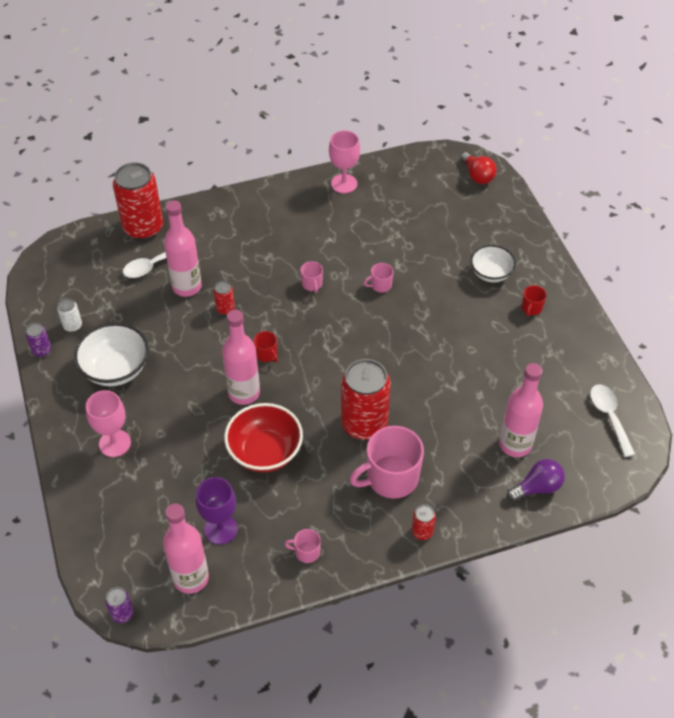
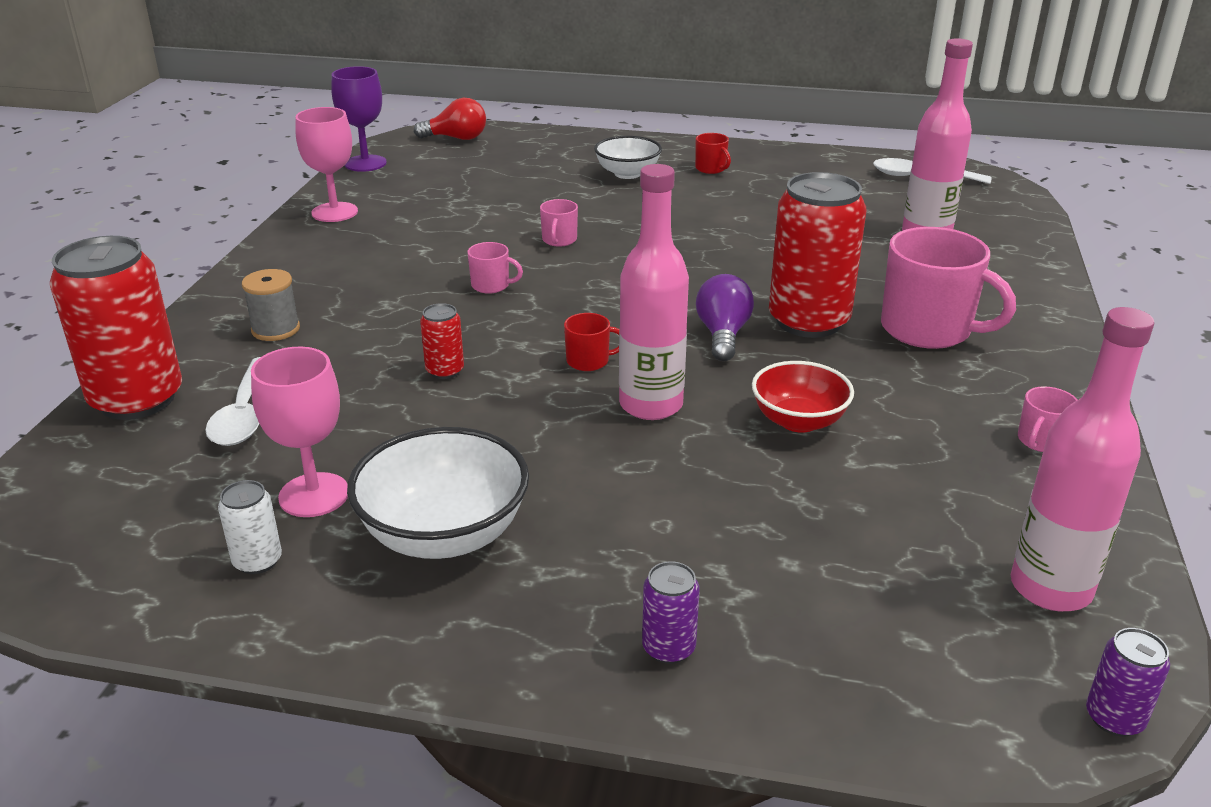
camera: 60 degrees left, 20 degrees down
purple can [25,323,51,357] -> purple can moved to [642,561,700,664]
pink goblet [86,390,131,457] -> pink goblet moved to [251,347,348,517]
pink bottle [164,200,202,297] -> none
purple goblet [196,477,238,545] -> purple goblet moved to [331,66,387,172]
red bowl [224,403,303,472] -> red bowl [752,361,854,433], size x0.66
pink mug [350,426,424,499] -> pink mug turned 60 degrees counterclockwise [881,227,1016,349]
red can [412,505,436,540] -> none
purple light bulb [507,459,565,502] -> purple light bulb moved to [696,274,754,361]
none -> grey spool [242,269,300,341]

